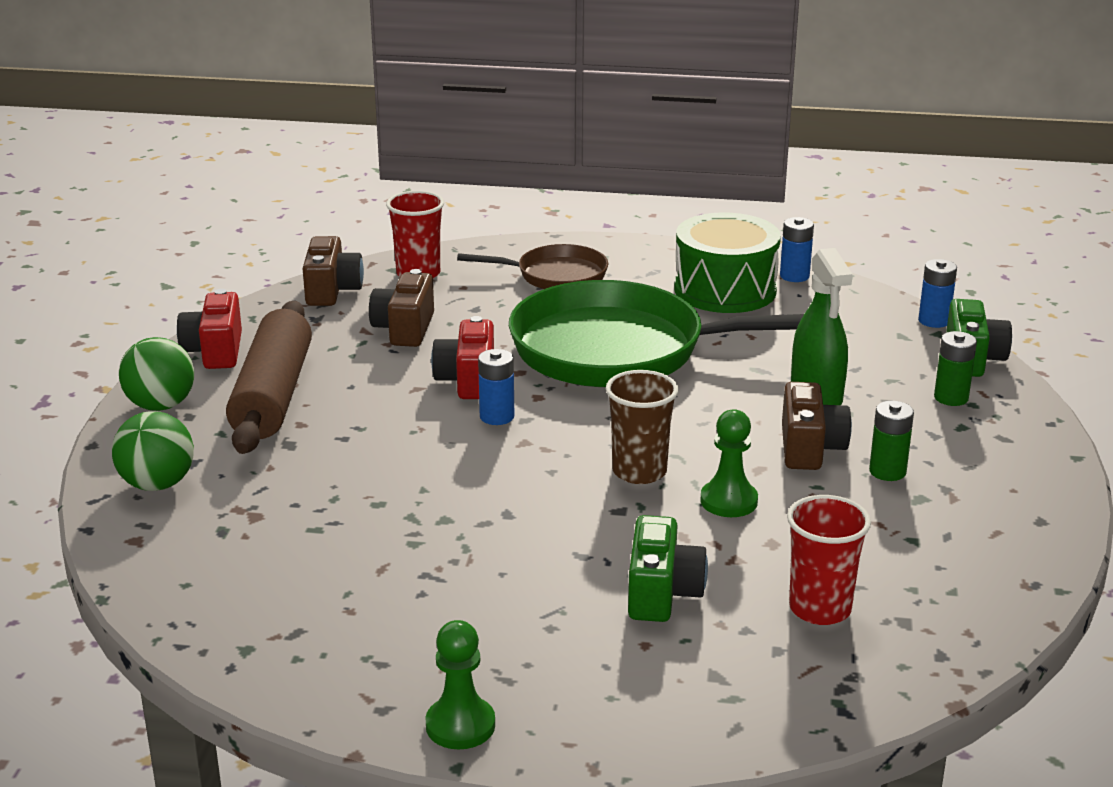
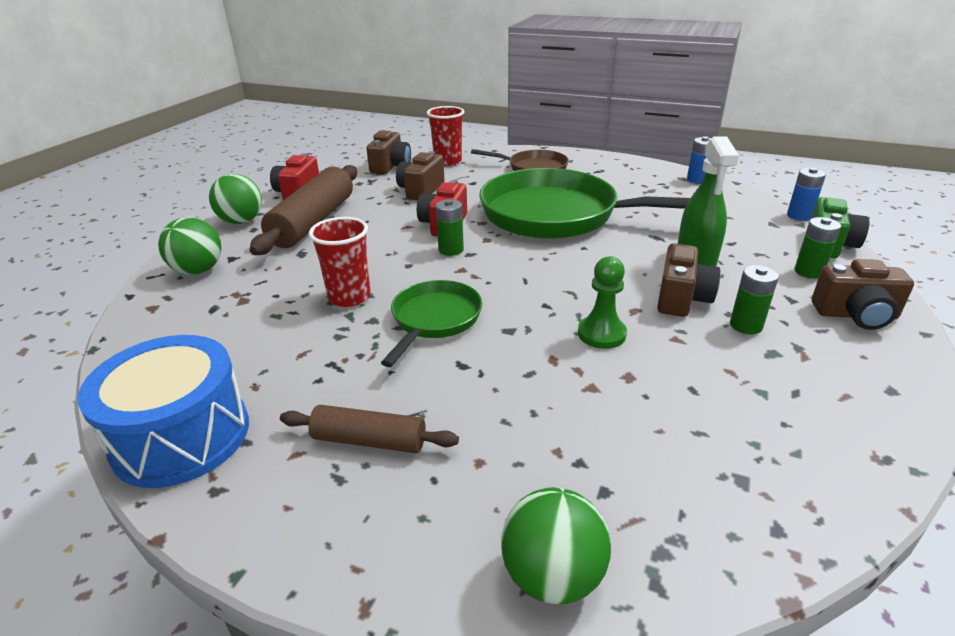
camera: 15 degrees right, 5 degrees up
green pawn [425,620,495,749] -> none
blue battery [478,349,514,425] -> green battery [436,199,464,256]
brown cup [606,370,679,484] -> none
green camera [628,515,708,622] -> none
green drum [674,212,781,313] -> none
red cup [787,495,871,625] -> red cup moved to [309,217,371,307]
none -> blue drum [77,335,249,488]
none -> brown rolling pin [280,405,459,453]
none -> green pan [381,280,482,367]
none -> green ball [501,487,611,604]
none -> brown camera [812,259,914,330]

